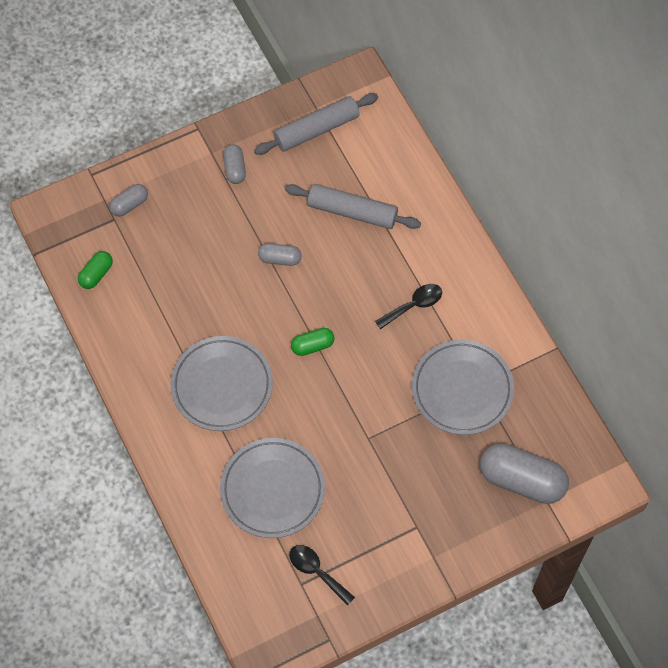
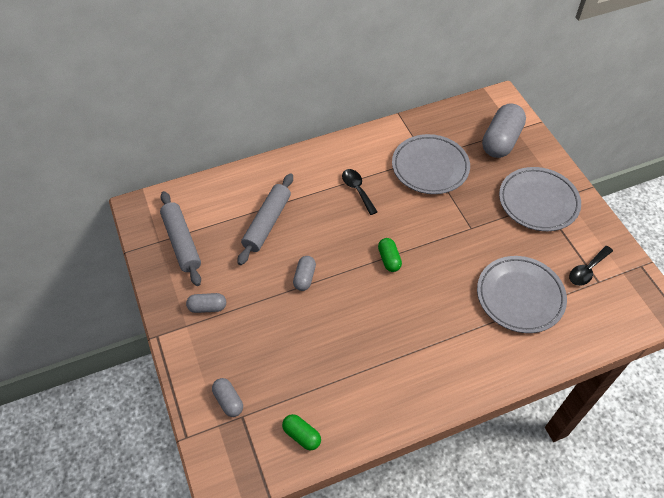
camera: 85 degrees left, 10 degrees down
grey plate [170,336,273,431] -> grey plate moved to [499,167,581,231]

